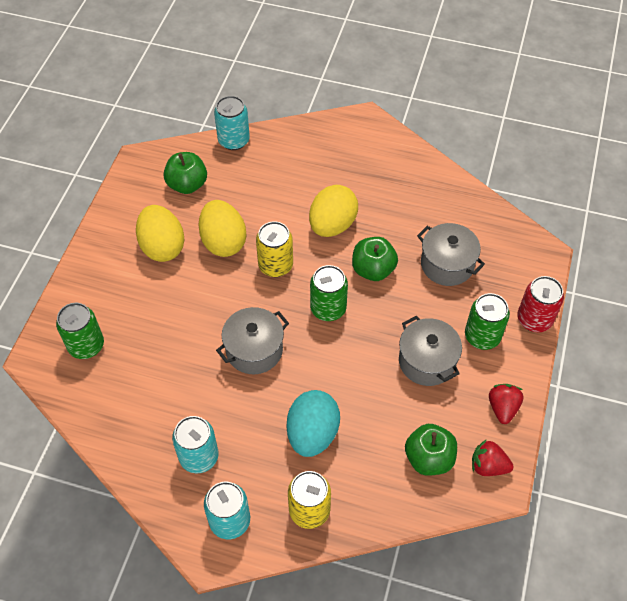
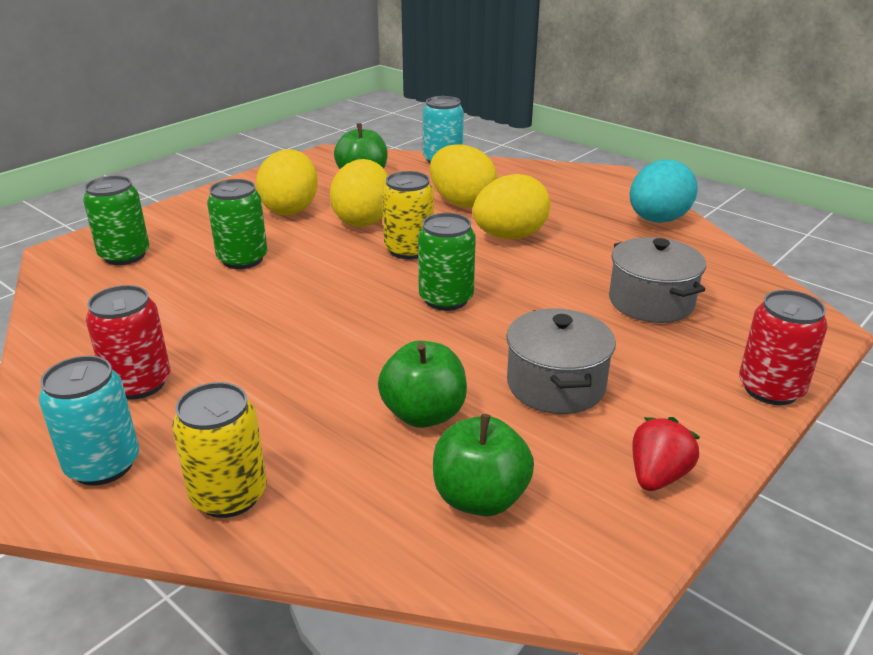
camera: 25 degrees right, 25 degrees down
turquoise can [172,416,219,473] -> red can [86,285,170,400]
grey pot [216,307,289,374] -> none
turquoise egg [287,390,340,457] -> turquoise egg moved to [630,159,698,223]
green apple [352,237,398,281] -> green apple moved to [378,341,467,428]
green can [465,293,510,350] -> green can moved to [207,179,268,269]
red strawberry [472,439,514,476] -> none
none -> yellow egg [430,145,497,208]

